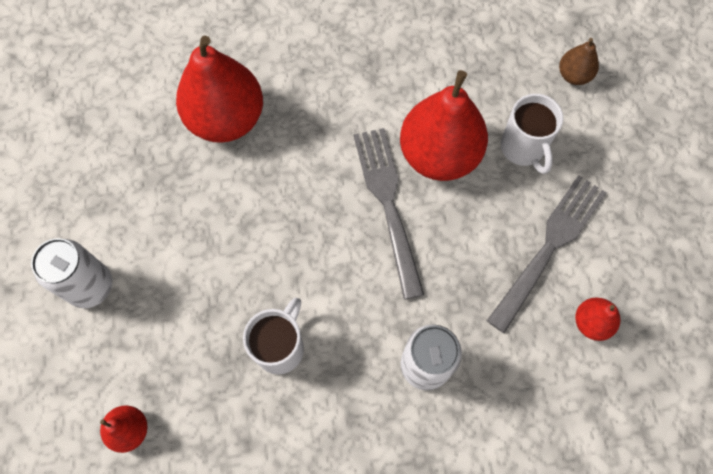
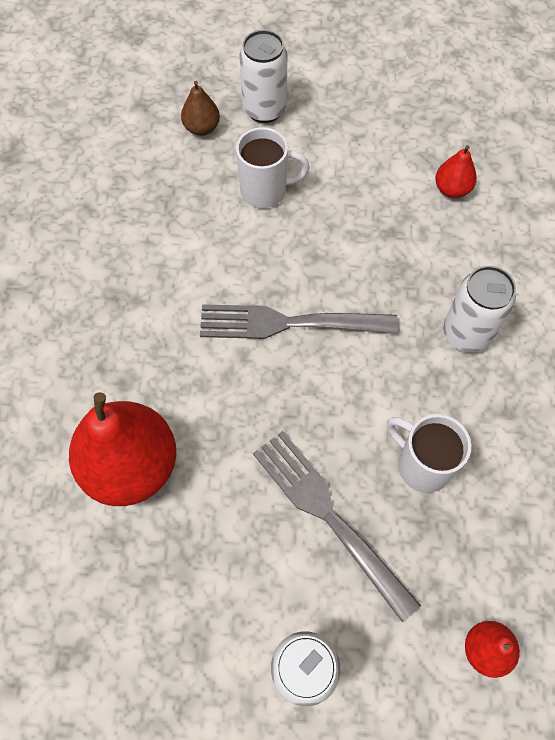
camera: 75 degrees left, 5 degrees down
red pear [400,70,488,181] -> none
grey fork [487,175,607,333] -> grey fork moved to [253,431,421,622]
none -> white can [240,30,287,123]

